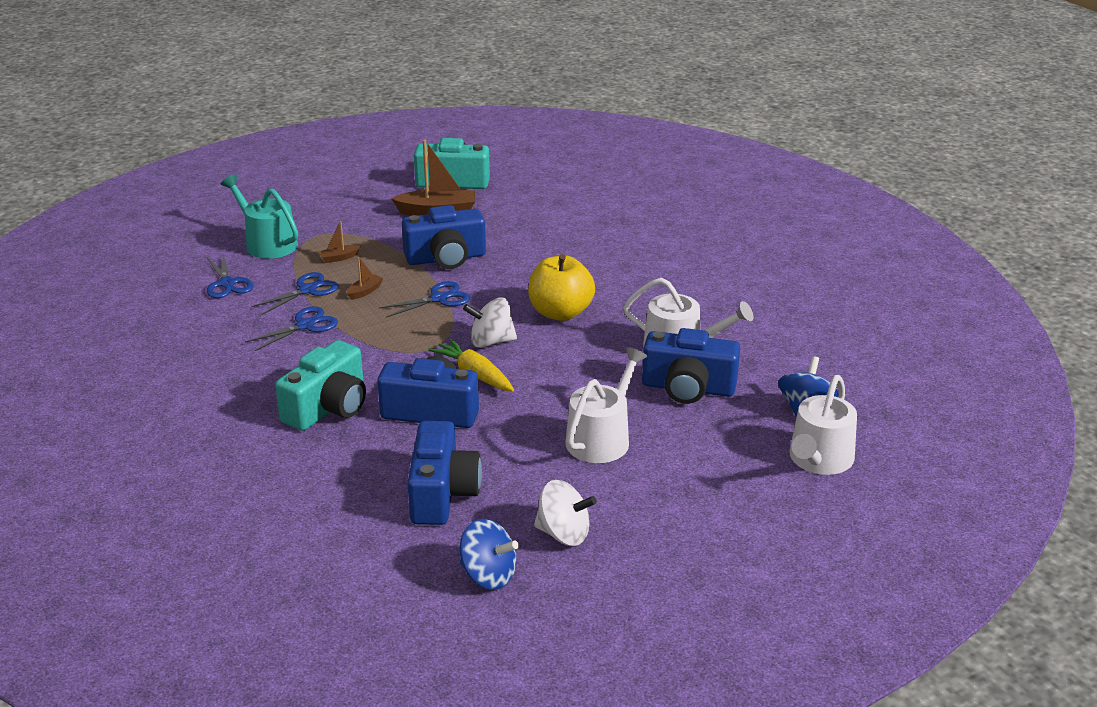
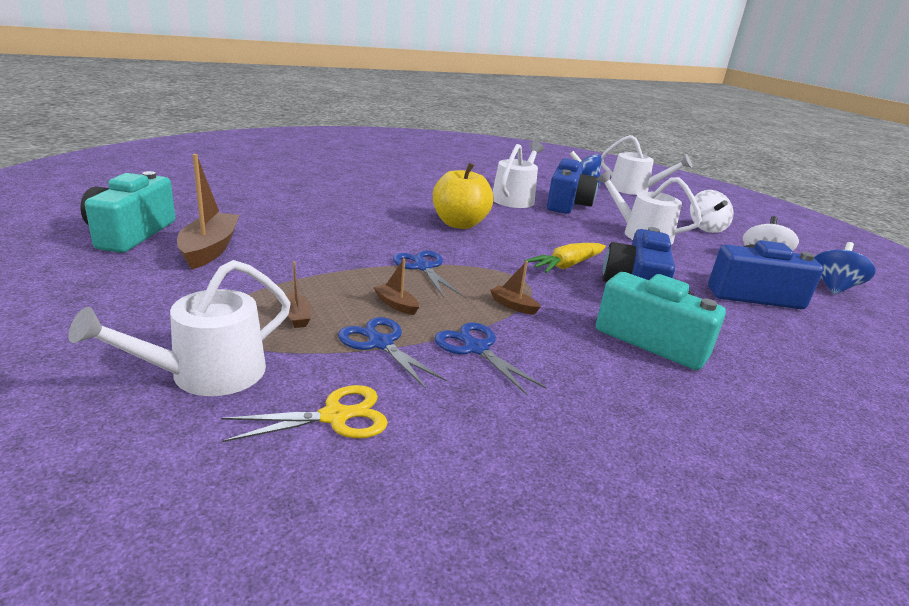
camera: 90 degrees left, 5 degrees down
blue scissors [207,254,254,298] -> yellow scissors [221,385,388,442]
turquoise watering can [221,174,298,259] -> white watering can [68,260,291,396]
blue camera [402,205,486,269] -> none
white spinning top [463,297,517,348] -> white spinning top moved to [690,190,734,233]
none -> brown boat [490,261,541,315]

